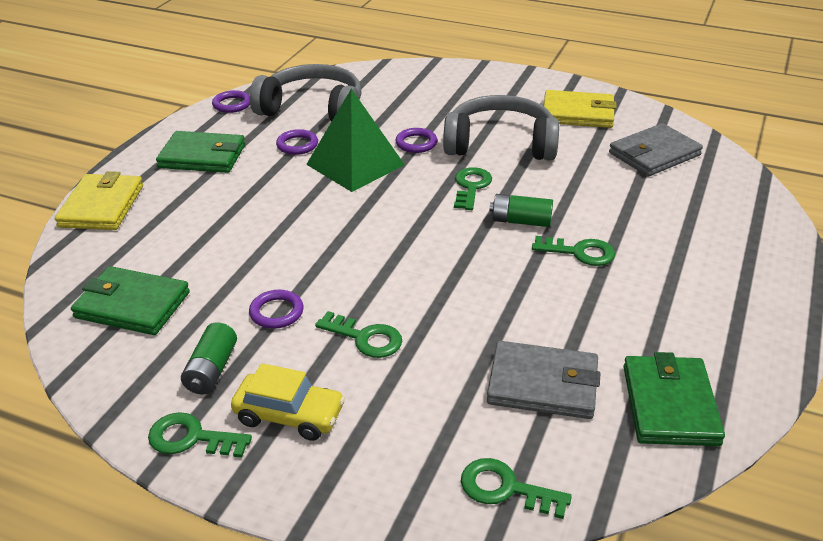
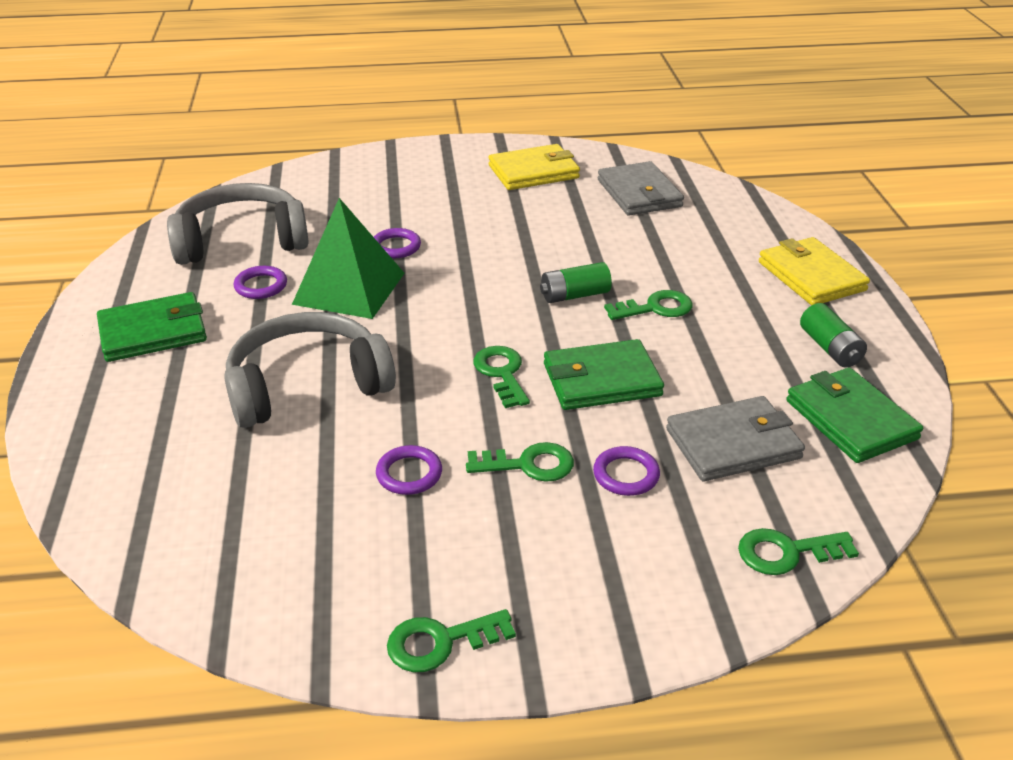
camera: 30 degrees left, 0 degrees up
yellow wallet [55,171,143,230] -> yellow wallet moved to [759,237,870,305]
green wallet [71,266,190,335] -> green wallet moved to [544,339,664,410]
green battery [181,322,237,394] -> green battery moved to [800,303,867,367]
purple ring [212,90,250,113] -> purple ring moved to [593,446,660,496]
yellow car [231,363,345,441] -> none
grey headphones [443,95,559,161] -> grey headphones moved to [224,312,396,428]
green key [454,167,492,210] -> green key moved to [474,346,530,408]
grey wallet [609,123,703,176] -> grey wallet turned 45 degrees counterclockwise [598,161,684,215]

